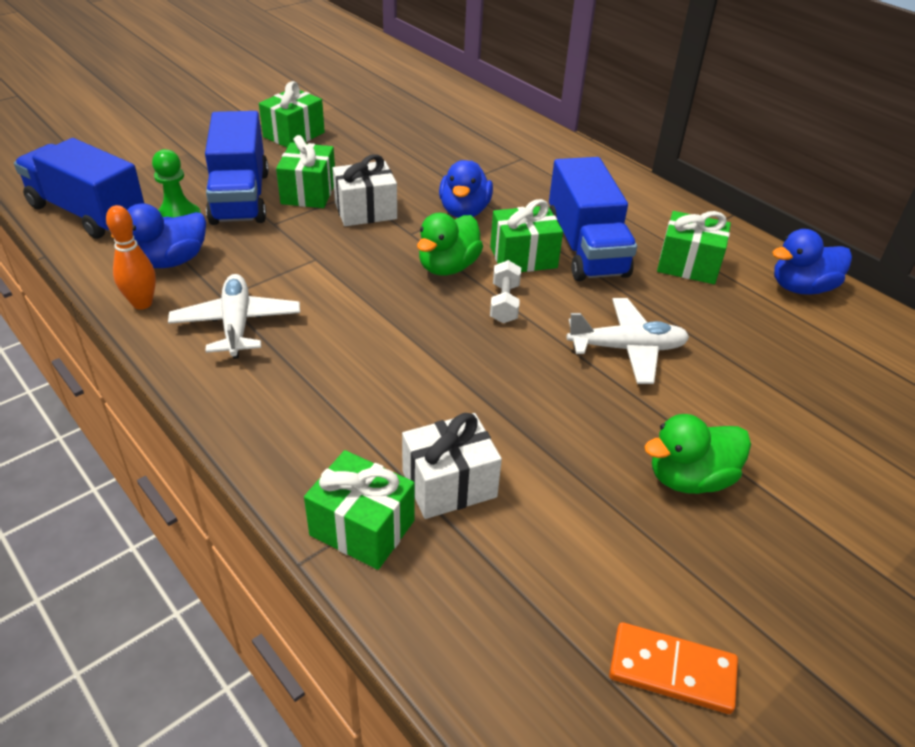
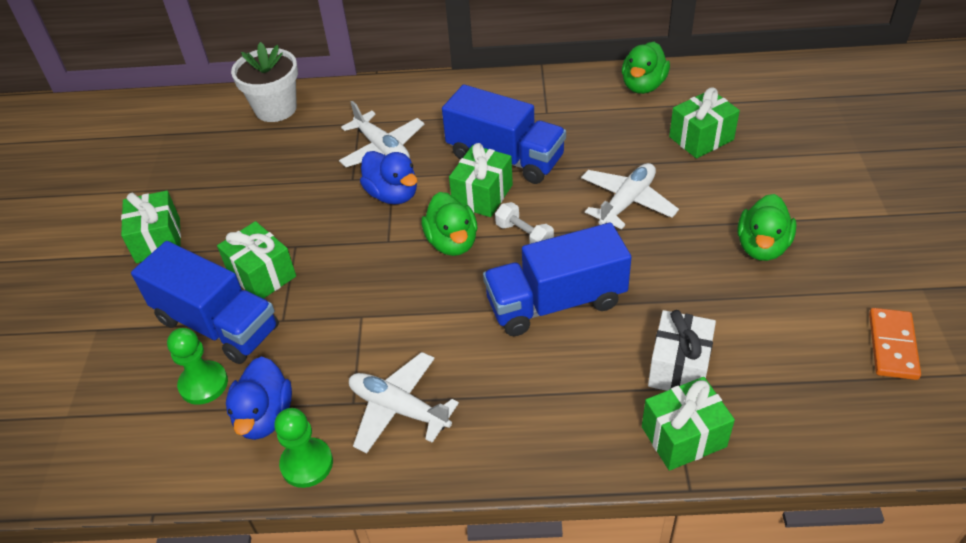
camera: 45 degrees left, 5 degrees up
blue truck [14,138,144,239] -> blue truck moved to [483,223,632,336]
orange bowling pin [106,205,156,310] -> green pawn [274,408,333,488]
white gift [332,154,397,226] -> none
orange domino [609,622,738,714] -> orange domino turned 45 degrees counterclockwise [869,308,921,380]
green gift [657,211,731,284] -> green gift moved to [669,87,740,158]
blue duck [772,229,852,295] -> green duck [622,42,670,94]
none -> white flower pot [231,42,298,122]
none -> white plane [339,101,424,167]

